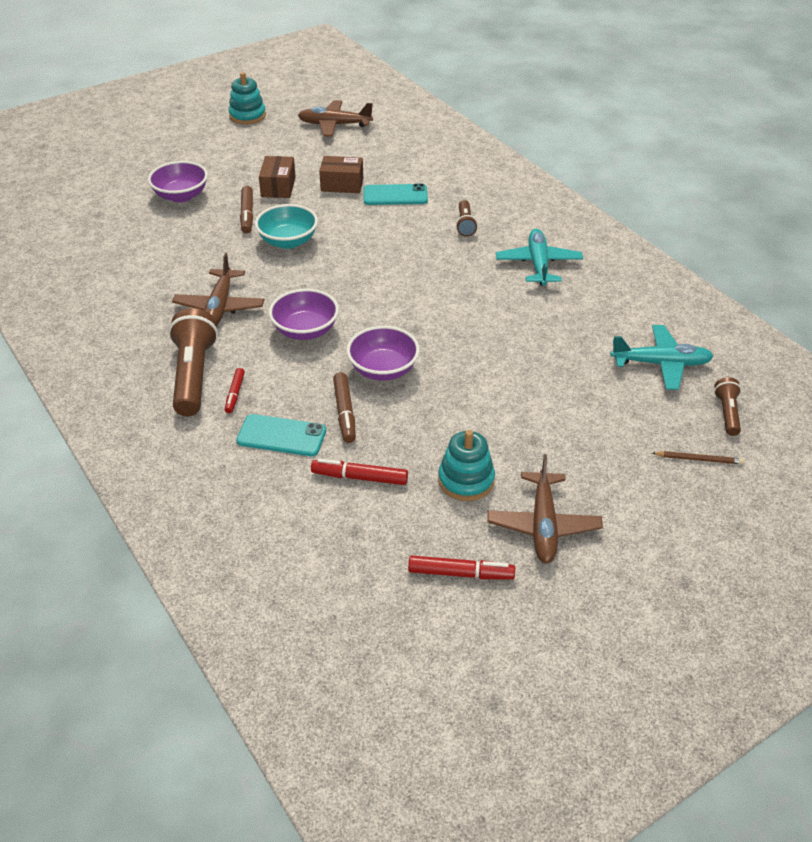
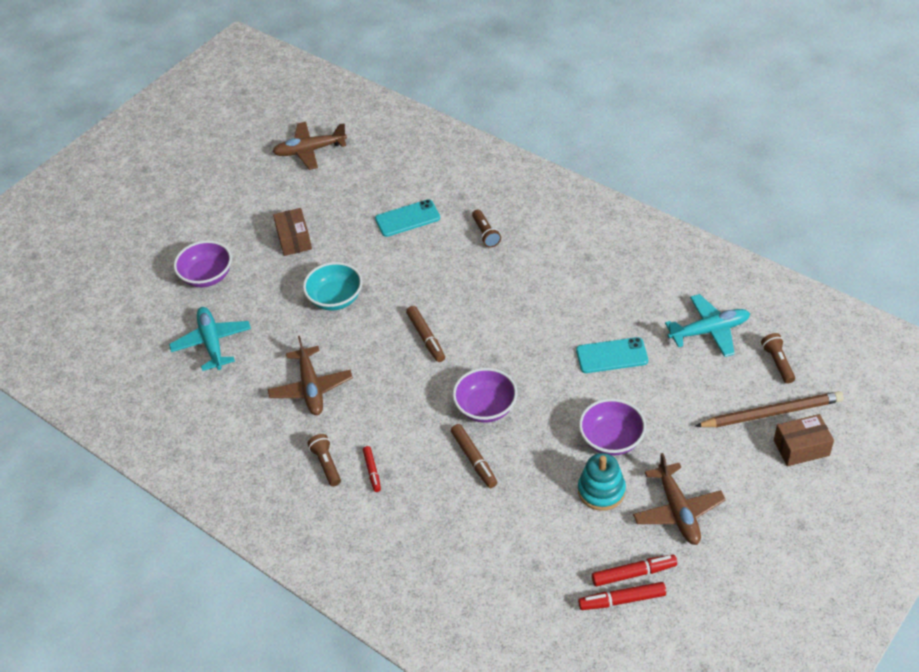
camera: 15 degrees left, 5 degrees up
brown flashlight [168,308,218,416] -> brown flashlight [307,434,341,486], size x0.52
turquoise stacking toy [228,72,266,124] -> none
turquoise phone [236,414,326,456] -> turquoise phone moved to [576,337,648,373]
brown marker [240,186,253,234] -> brown marker moved to [406,306,445,362]
purple bowl [269,289,339,340] -> purple bowl moved to [579,398,646,456]
red marker [311,459,408,485] -> red marker moved to [578,582,666,610]
brown box [319,156,363,193] -> brown box moved to [774,414,834,466]
turquoise plane [496,229,583,286] -> turquoise plane moved to [169,307,251,371]
brown pencil [652,451,744,464] -> brown pencil [695,391,844,427], size x2.05

